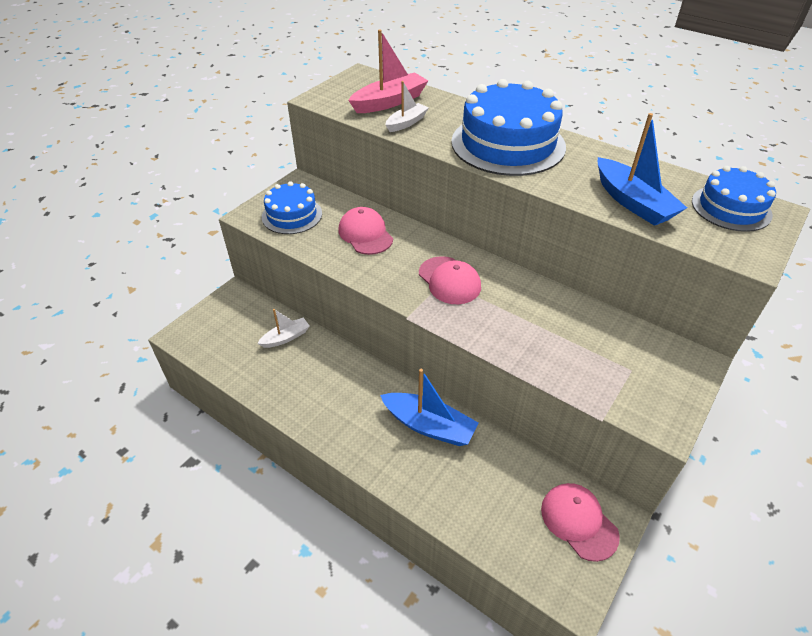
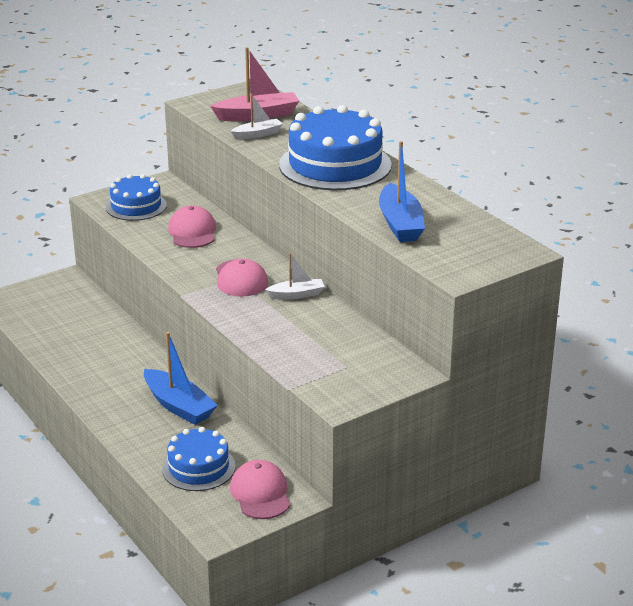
camera: 20 degrees right, 15 degrees down
white boat [257,309,310,348] -> white boat moved to [265,253,325,299]
blue cake [692,166,776,232] -> blue cake moved to [162,427,236,491]

